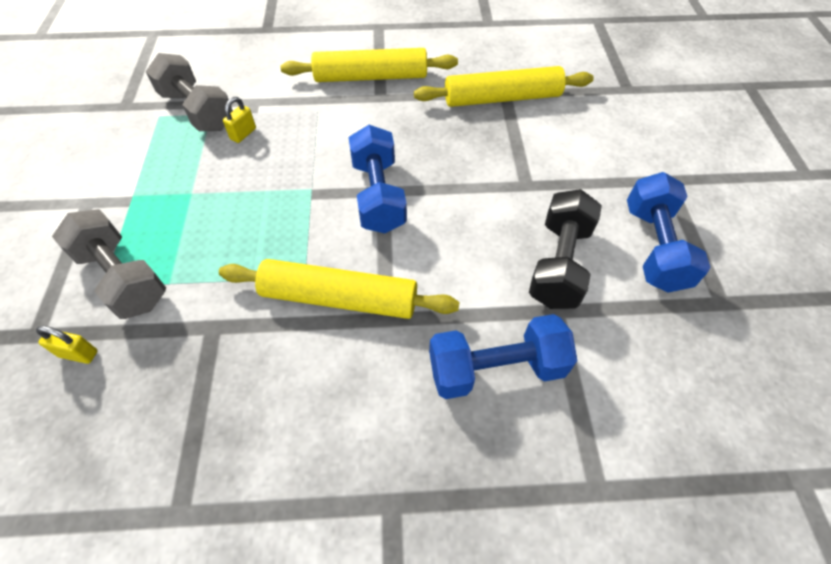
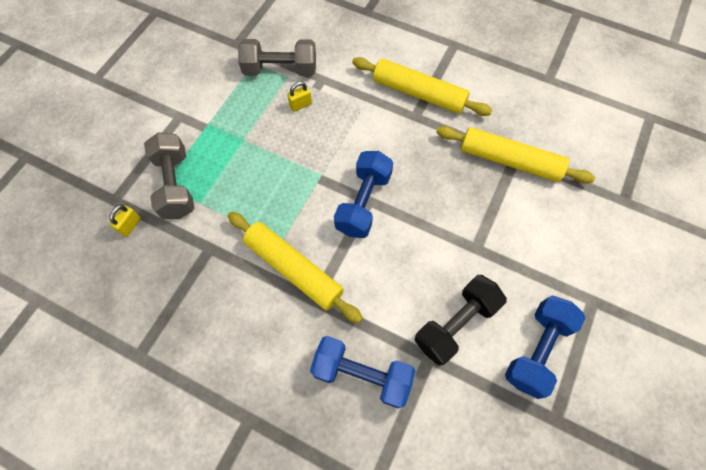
camera: 30 degrees right, 10 degrees up
yellow padlock [36,326,97,364] -> yellow padlock turned 75 degrees clockwise [110,205,141,237]
grey dumbbell [146,53,233,131] -> grey dumbbell turned 75 degrees counterclockwise [238,39,316,76]

